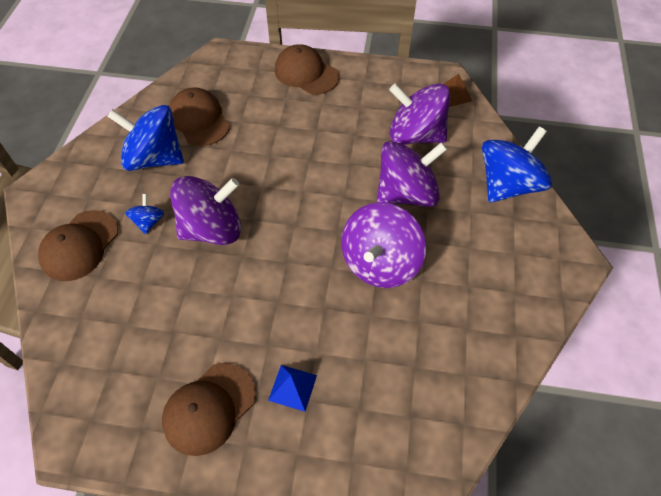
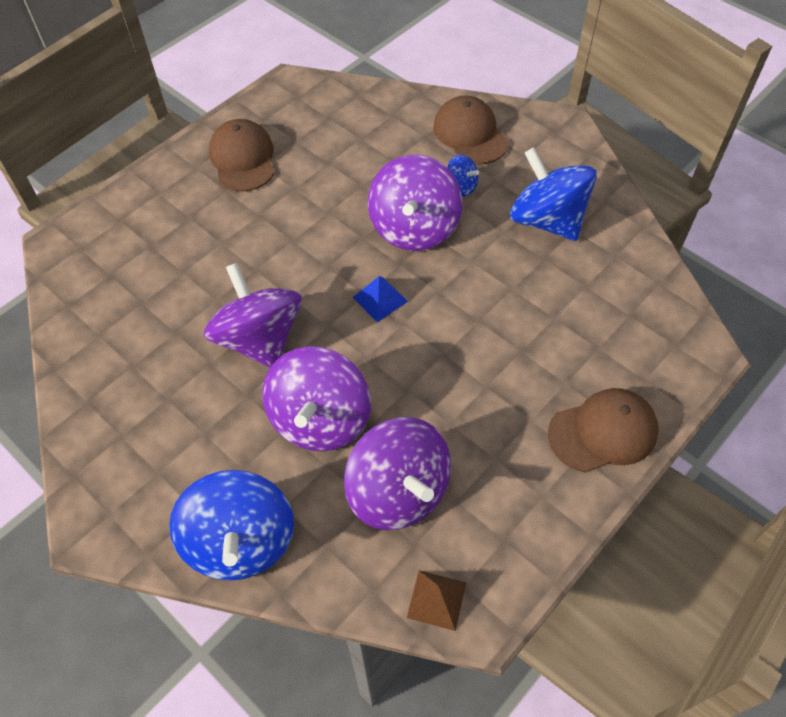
camera: 125 degrees right, 0 degrees up
blue spinning top [107,105,184,171] -> blue spinning top turned 90 degrees counterclockwise [510,148,597,241]
brown cap [169,87,230,146] -> none
blue pyramid [268,365,317,412] -> blue pyramid moved to [352,276,408,322]
purple spinning top [389,84,450,145] -> purple spinning top turned 90 degrees clockwise [344,417,451,530]

